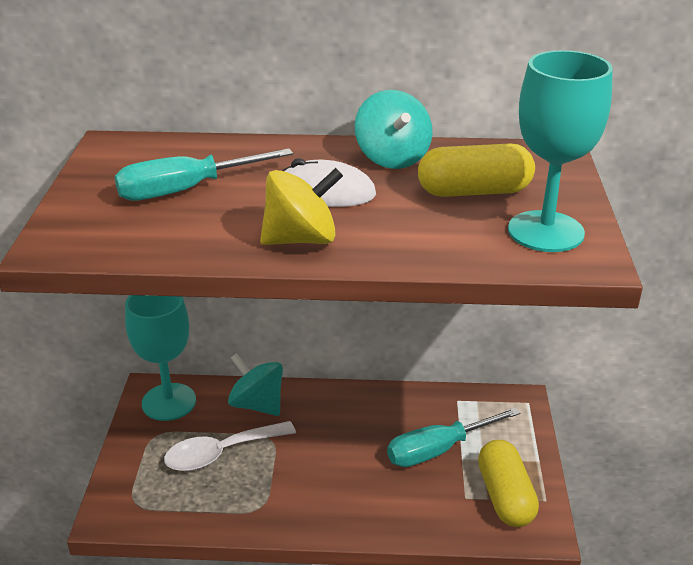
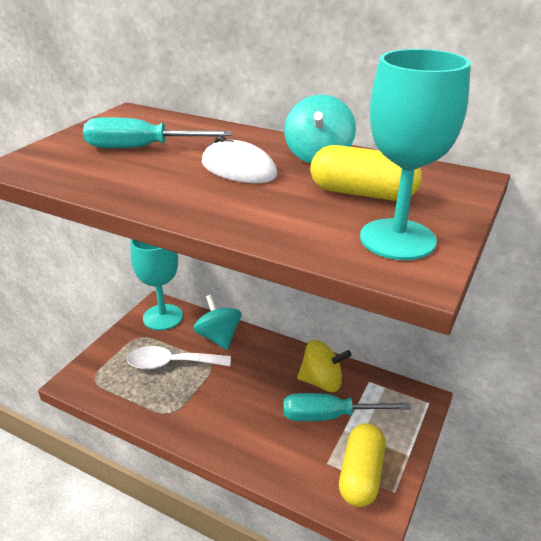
camera: 25 degrees right, 0 degrees up
yellow spinning top [260,168,343,245] -> yellow spinning top moved to [297,340,352,392]

